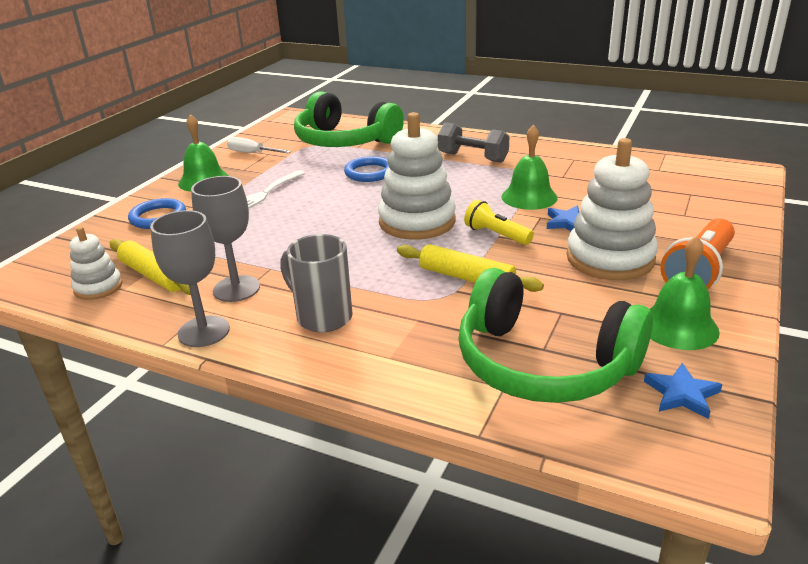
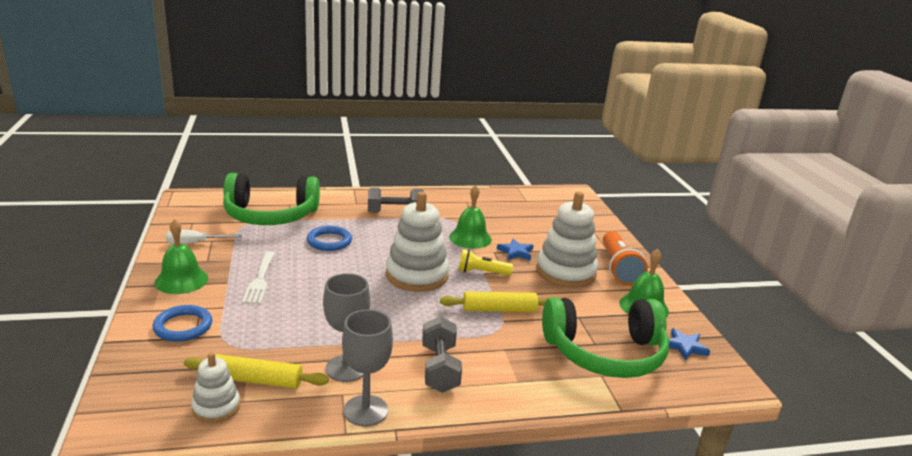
camera: 40 degrees left, 5 degrees down
grey mug [280,234,353,332] -> grey dumbbell [422,316,462,393]

